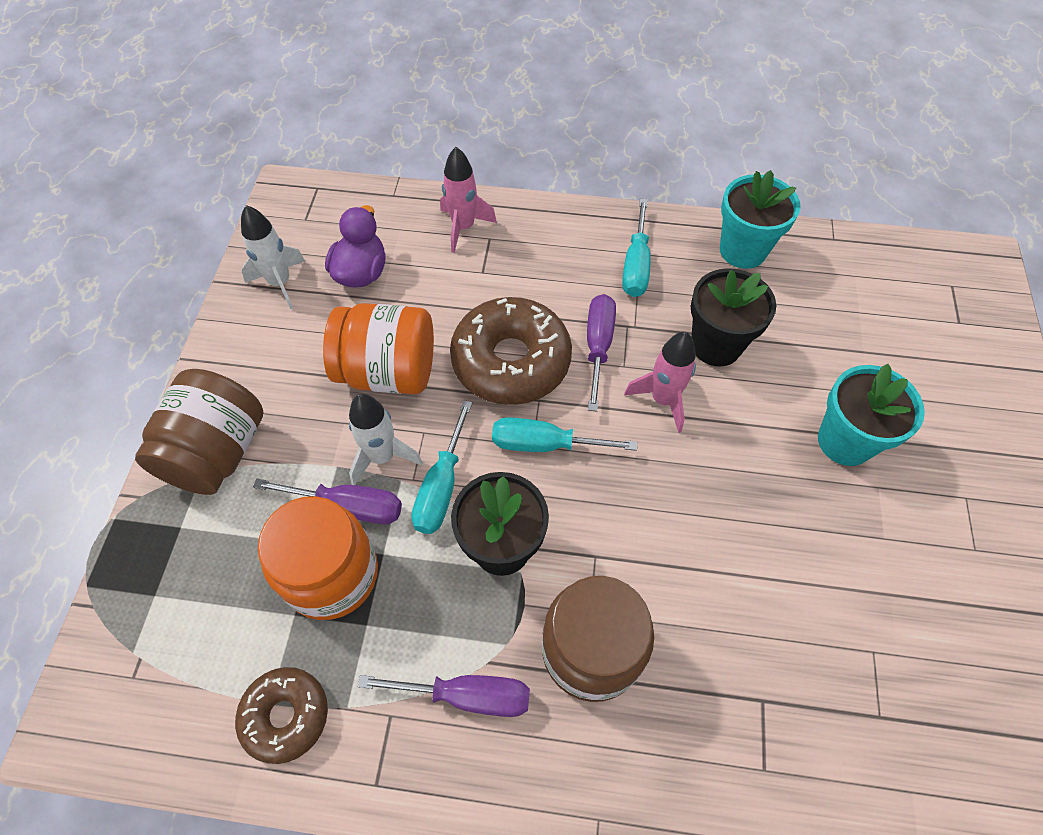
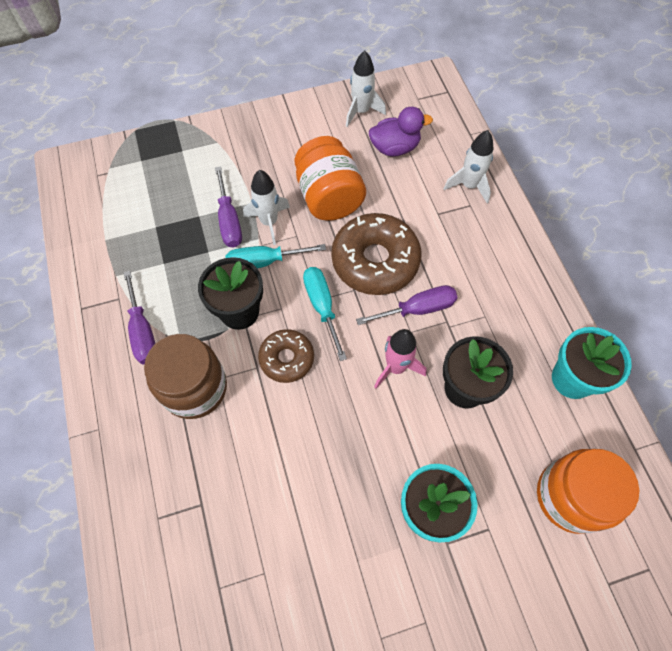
camera: 65 degrees right, 5 degrees up
brown jar [135,369,264,495] -> none
brown donut [235,667,328,764] -> brown donut moved to [258,329,314,383]
orange jar [258,496,378,620] -> orange jar moved to [537,449,639,534]
pink rocket [440,147,497,253] -> white rocket [443,130,493,203]
turquoise screwdriver [622,199,651,297] -> none

